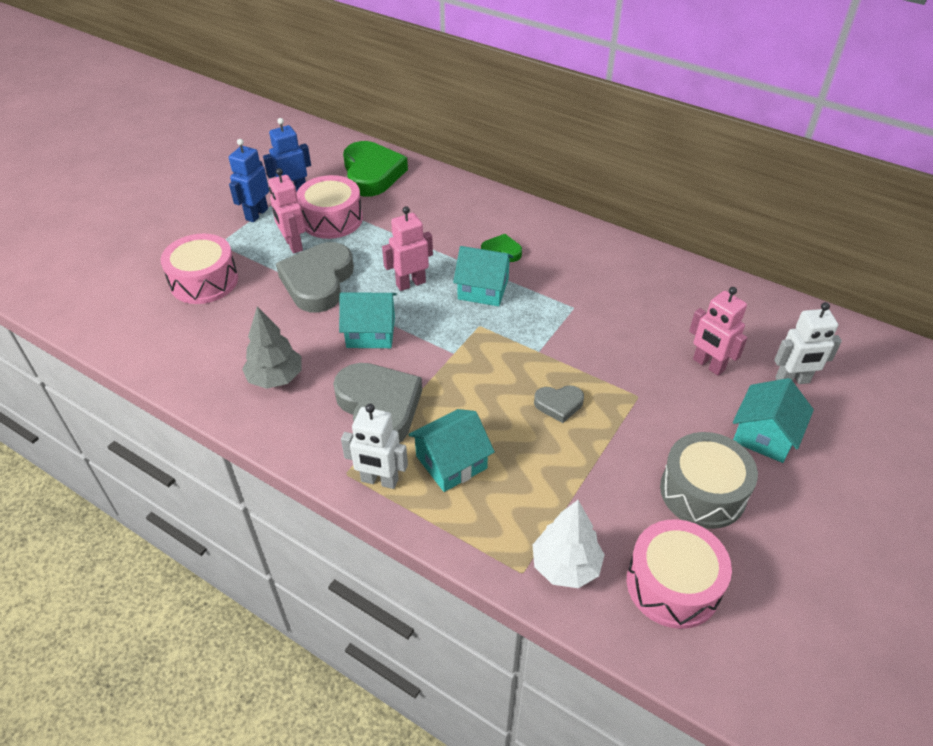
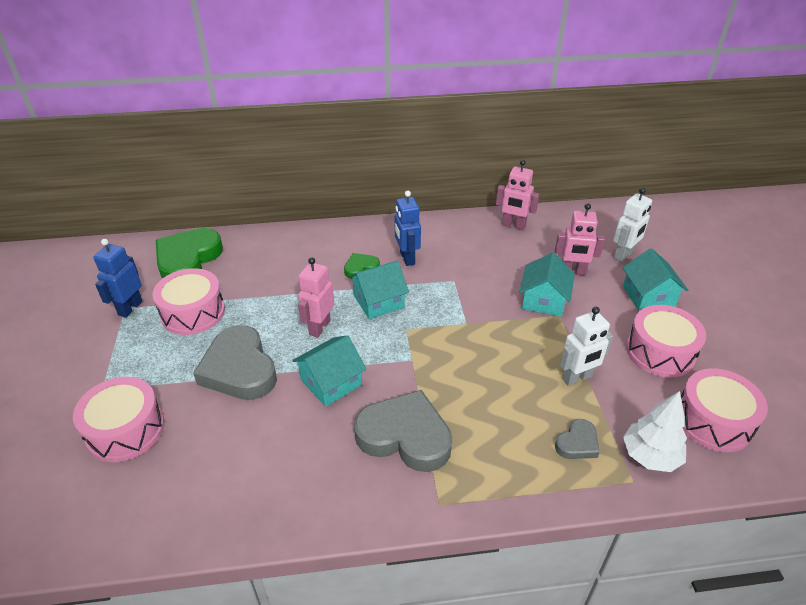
camera: 40 degrees left, 5 degrees down
blue robot [229,139,269,222] -> blue robot moved to [395,191,421,266]
grey tree [242,306,301,389] -> none
pink robot [268,168,305,253] -> pink robot moved to [496,160,539,230]
white robot [341,404,408,489] -> white robot moved to [560,307,613,386]
green heart [343,141,408,197] -> green heart turned 105 degrees counterclockwise [156,228,223,279]
turquoise house [408,409,495,492] -> turquoise house moved to [520,253,575,317]
grey heart [534,385,584,423] -> grey heart moved to [555,419,600,459]
grey drum [660,432,758,529] -> pink drum [626,305,706,377]

